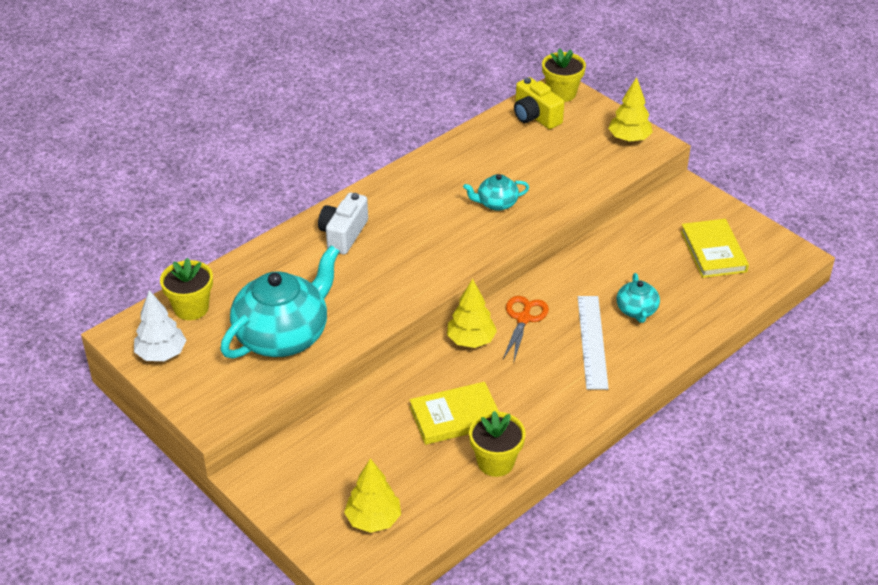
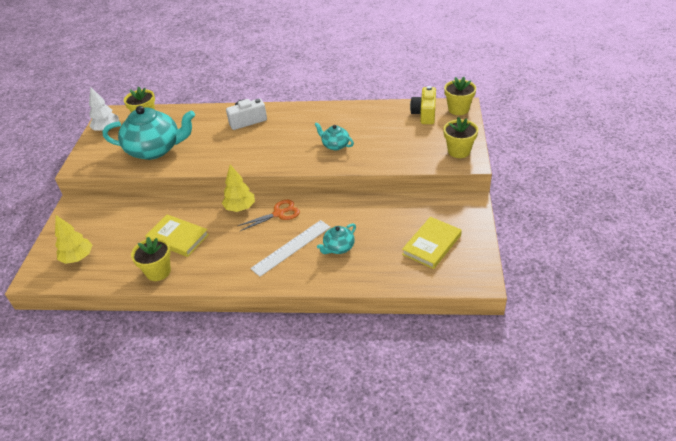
camera: 50 degrees right, 0 degrees up
yellow tree [608,77,653,142] -> yellow flower pot [443,117,478,158]

